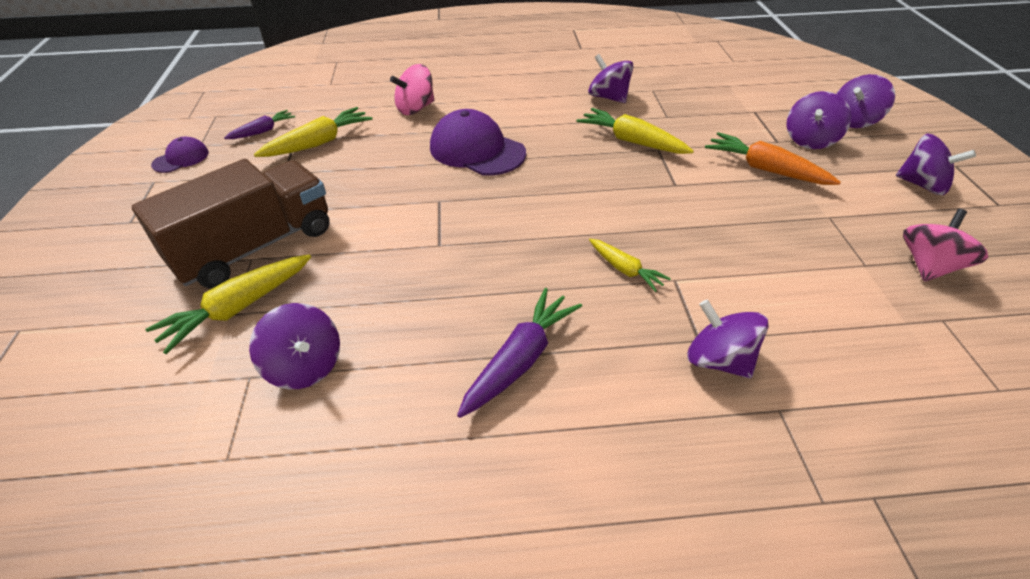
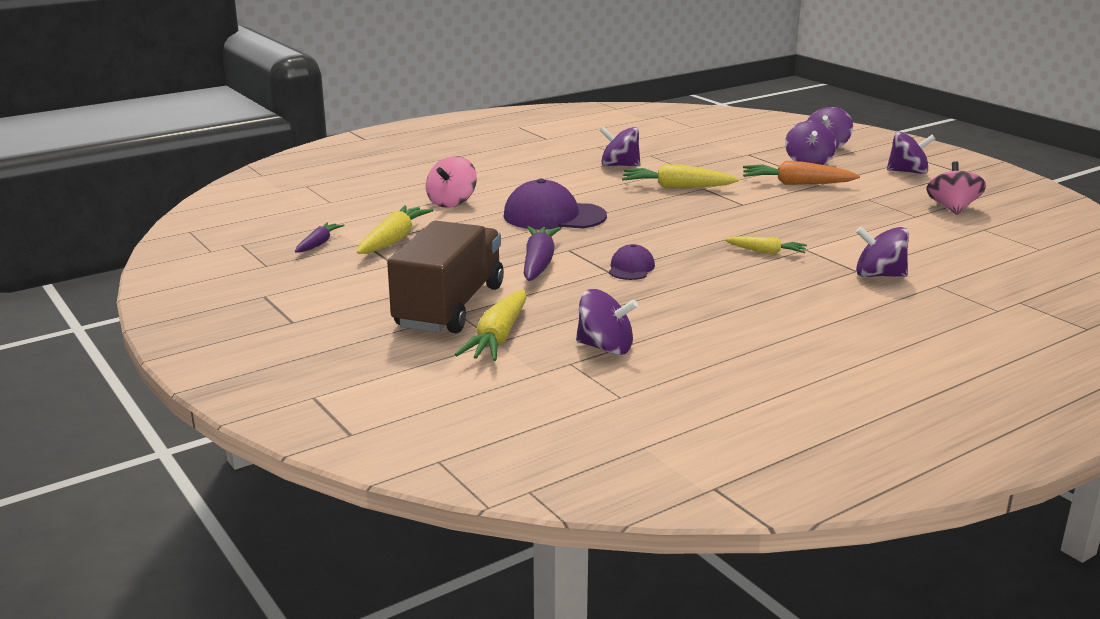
camera: 30 degrees left, 20 degrees down
purple cap [151,137,209,173] -> purple cap moved to [609,244,655,280]
purple carrot [457,288,582,418] -> purple carrot moved to [524,226,561,281]

